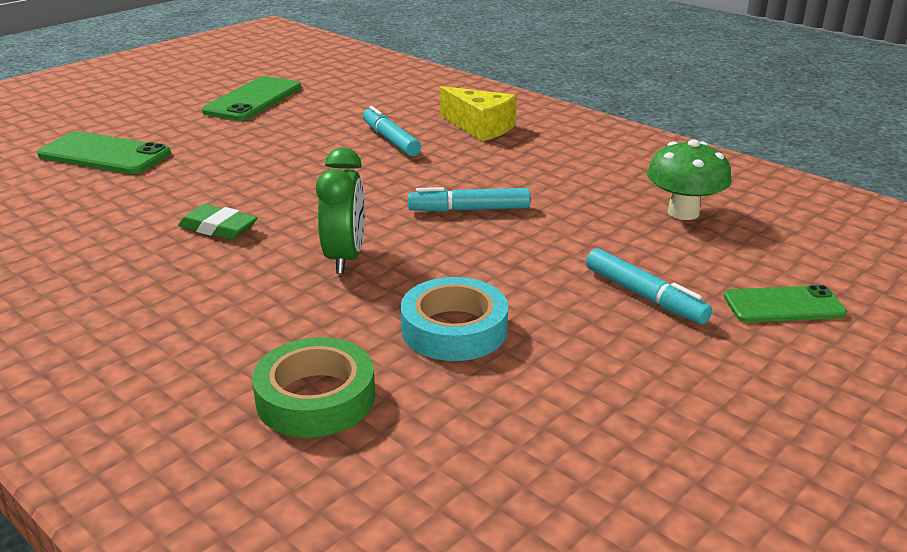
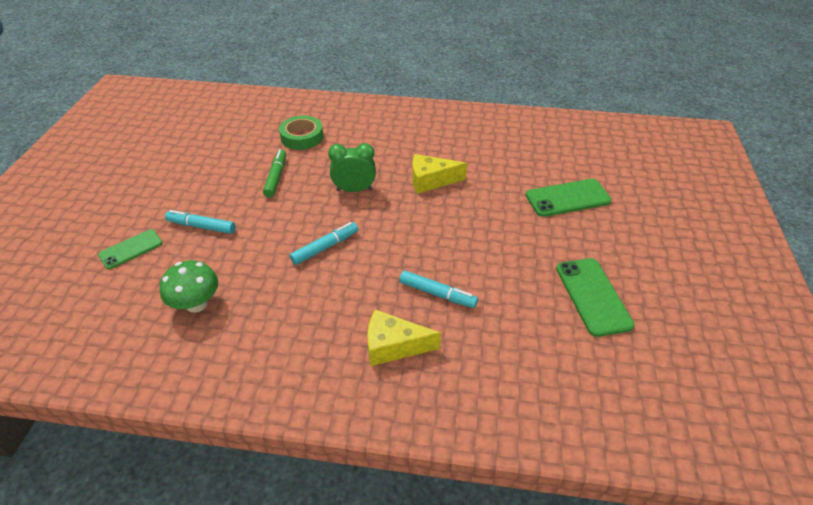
camera: 145 degrees right, 15 degrees up
green eraser [178,204,258,240] -> yellow cheese [412,154,467,194]
green clock [316,148,365,274] -> green clock turned 120 degrees clockwise [328,143,376,192]
turquoise tape [401,277,508,361] -> green marker [263,149,286,197]

